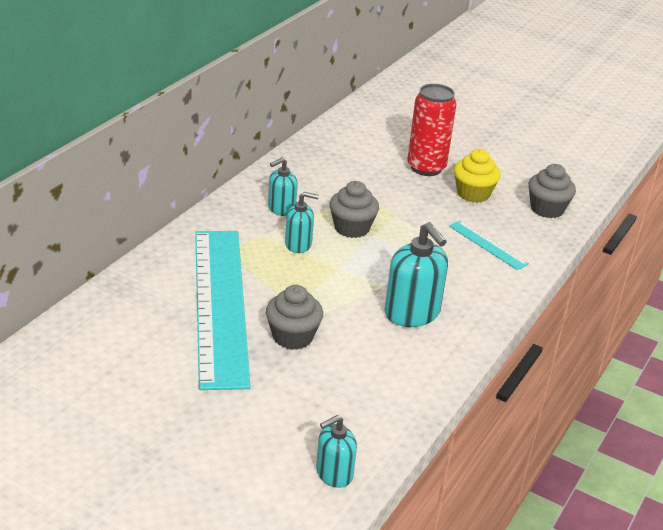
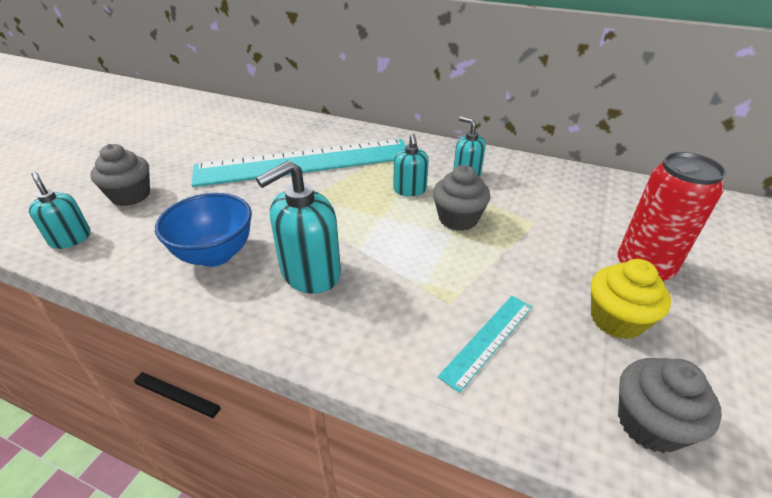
camera: 85 degrees right, 5 degrees up
grey cupcake [266,285,323,350] -> grey cupcake moved to [90,144,150,206]
none -> blue bowl [155,193,252,267]

